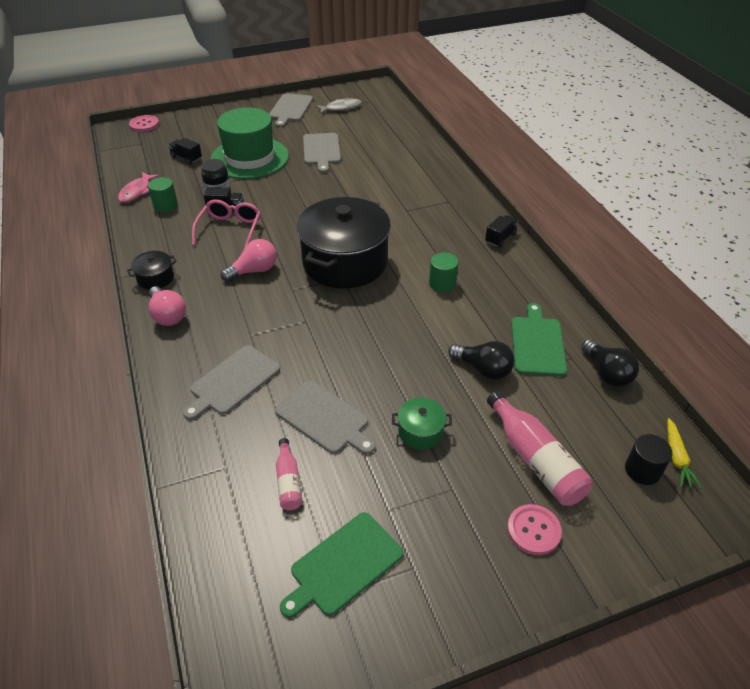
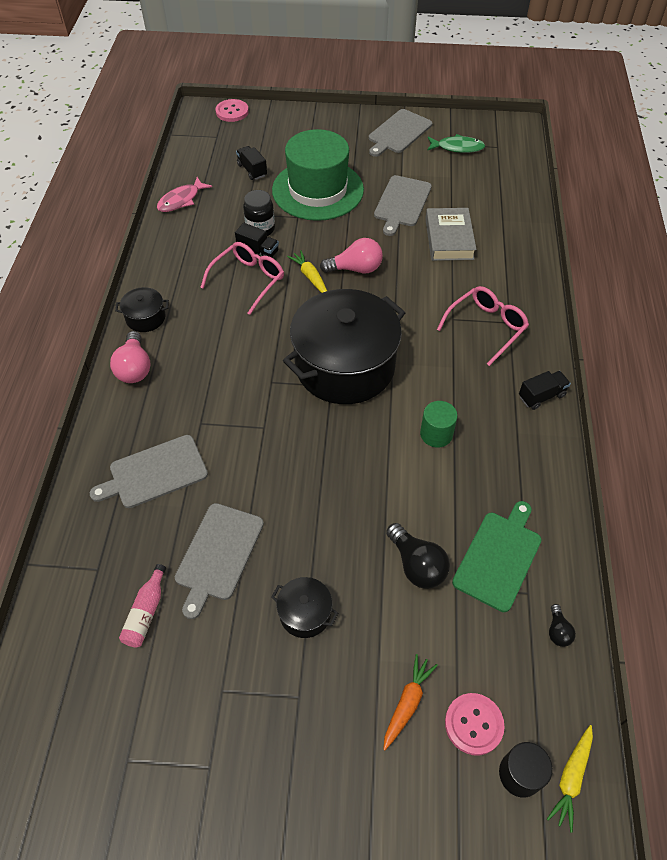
camera: 25 degrees right, 10 degrees up
green cylinder [148,177,178,212] -> none
pink light bulb [221,239,277,282] -> pink light bulb moved to [320,238,383,273]
grey cutting board [275,380,375,454] -> grey cutting board turned 45 degrees clockwise [175,503,264,619]
green cutting board [280,512,403,618] -> none
grey fish [315,98,362,114] -> green fish [427,134,485,153]
green pot [392,398,452,450] -> black pot [271,577,338,638]
pink bottle [487,391,593,506] -> orange carrot [383,654,438,750]
pink button [507,504,562,555] -> pink button moved to [445,693,505,756]
black light bulb [581,339,639,387] -> black light bulb [549,604,576,647], size x0.53
none -> yellow carrot [287,250,327,293]
none -> grey book [425,208,477,261]
none -> pink glasses [437,286,529,366]

